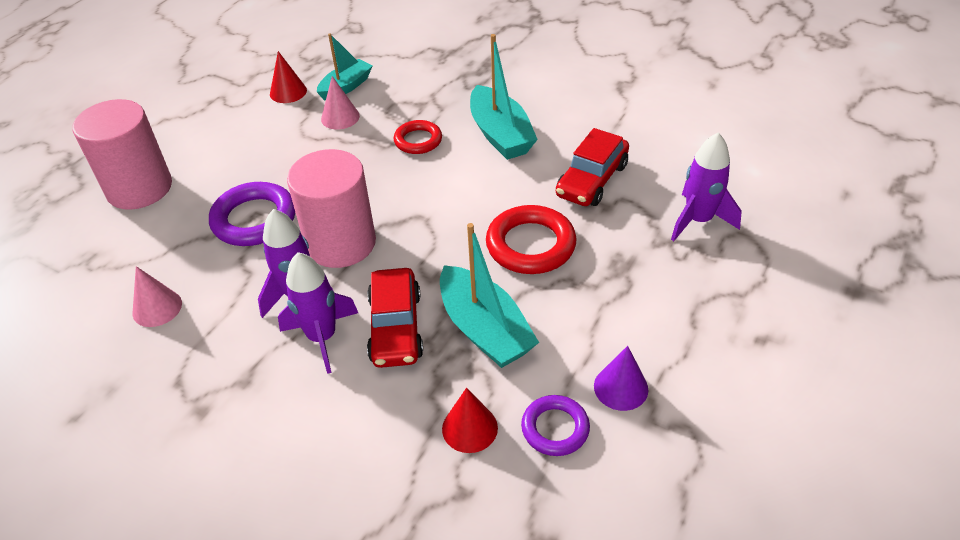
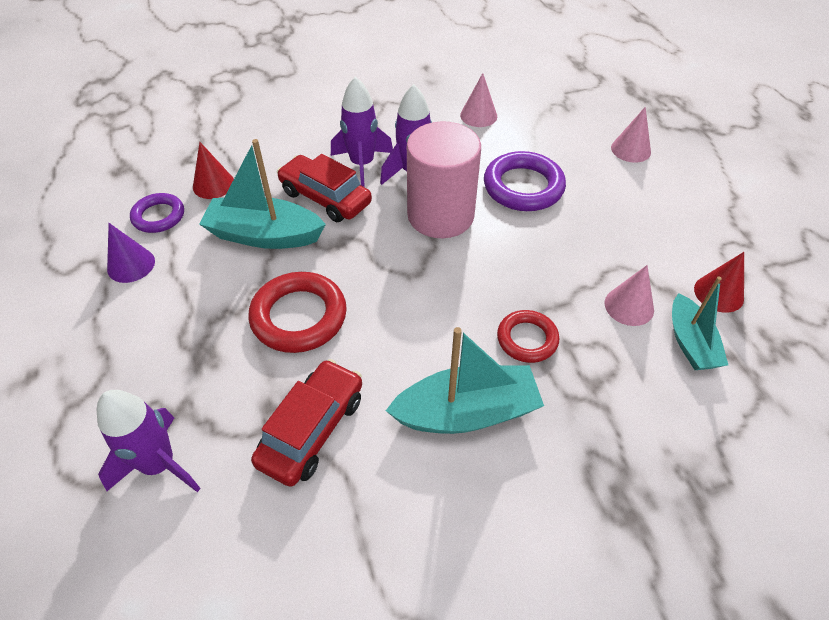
camera: 130 degrees right, 5 degrees up
pink cylinder [72,99,172,210] -> pink cone [611,107,651,163]
turquoise boat [470,34,538,160] -> turquoise boat turned 150 degrees clockwise [386,327,544,434]
red car [556,128,629,206] -> red car turned 45 degrees clockwise [251,359,362,487]

